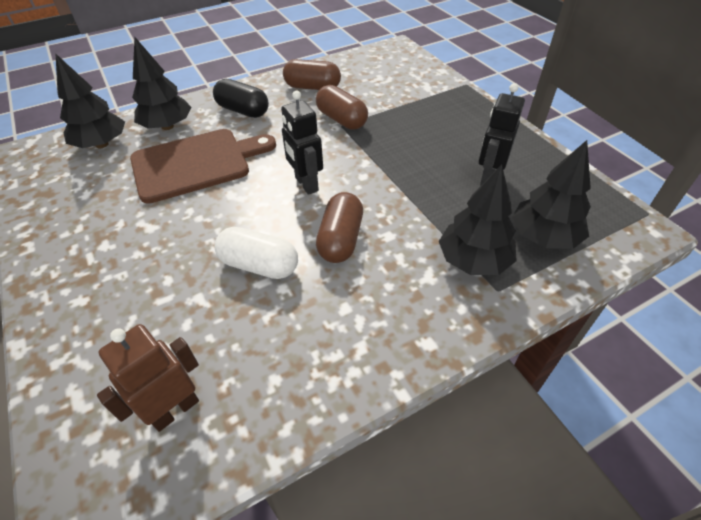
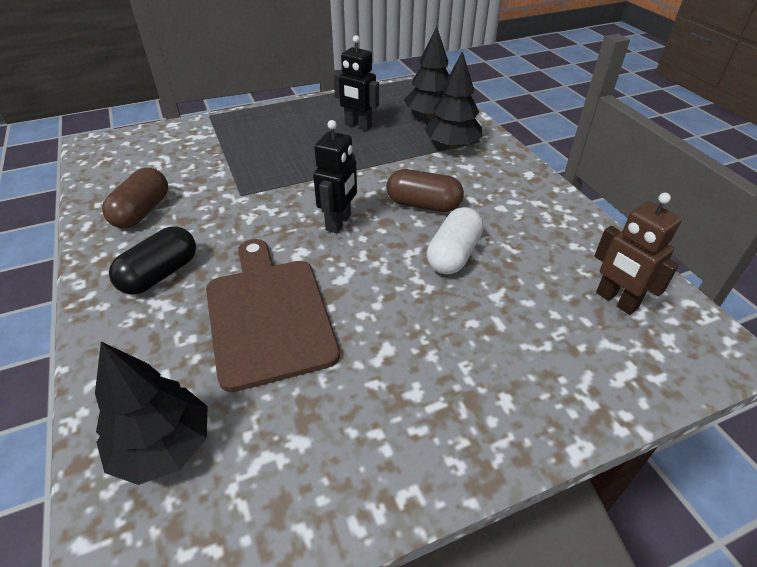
camera: 85 degrees left, 5 degrees down
black tree [132,37,192,130] -> none
black robot [281,91,323,195] -> black robot turned 45 degrees counterclockwise [313,120,357,233]
brown capsule [316,85,368,130] -> none

